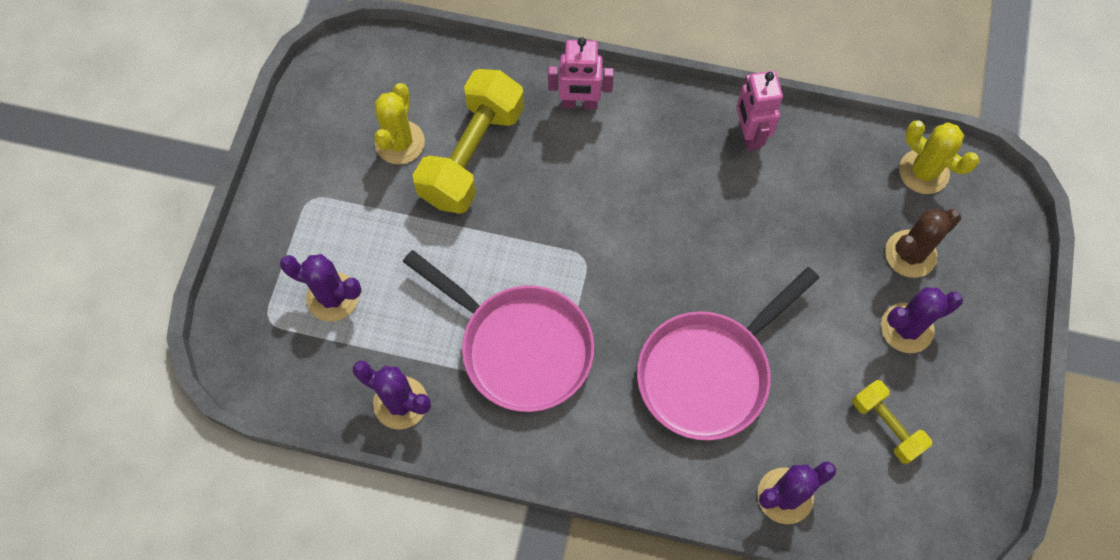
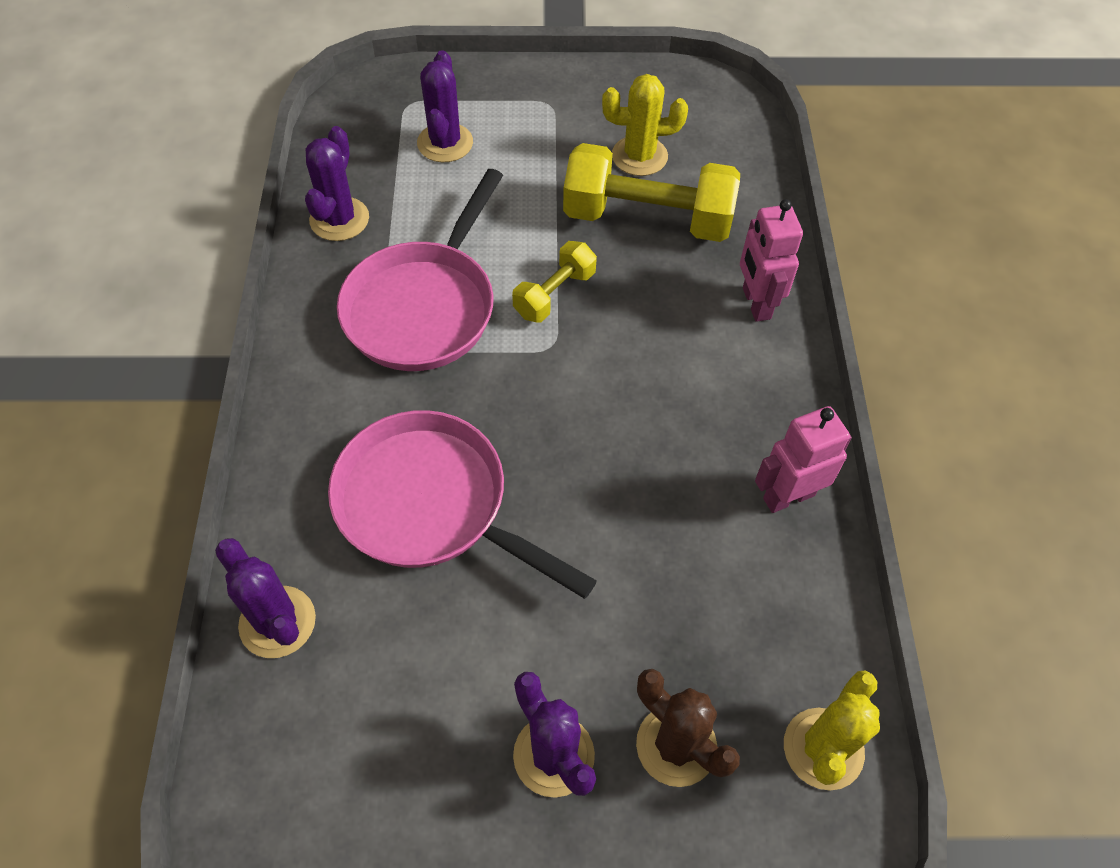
camera: 75 degrees right, 10 degrees down
yellow dumbbell [852,380,932,464] -> yellow dumbbell moved to [512,241,597,322]

